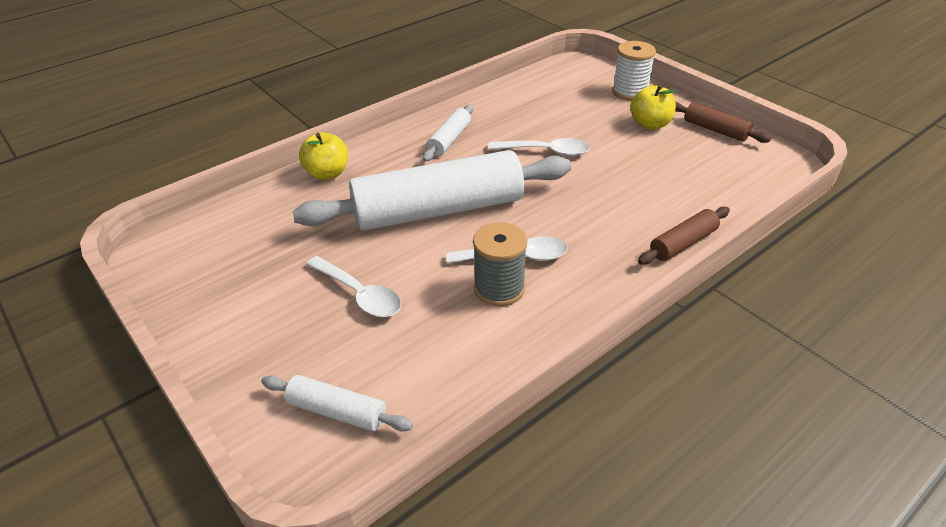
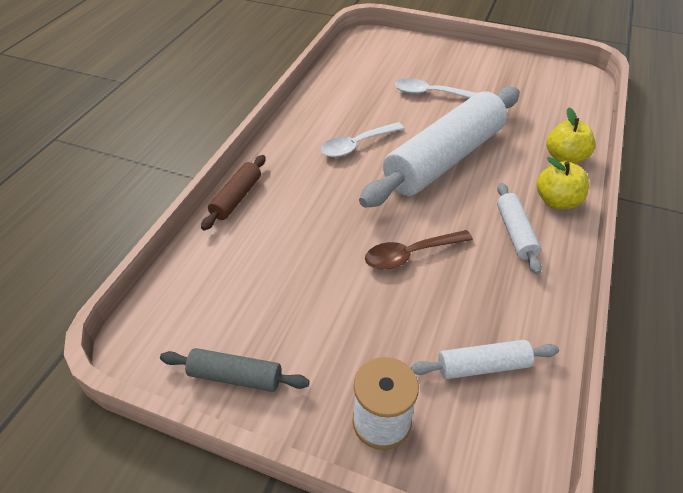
camera: 150 degrees right, 5 degrees up
white rolling pin [261,375,413,432] -> white rolling pin moved to [411,340,559,379]
grey spool [473,222,527,306] -> none
white spoon [488,138,590,156] -> brown spoon [365,230,473,270]
yellow apple [630,84,676,129] -> yellow apple moved to [537,157,589,209]
brown rolling pin [675,102,771,143] -> grey rolling pin [160,348,309,392]

